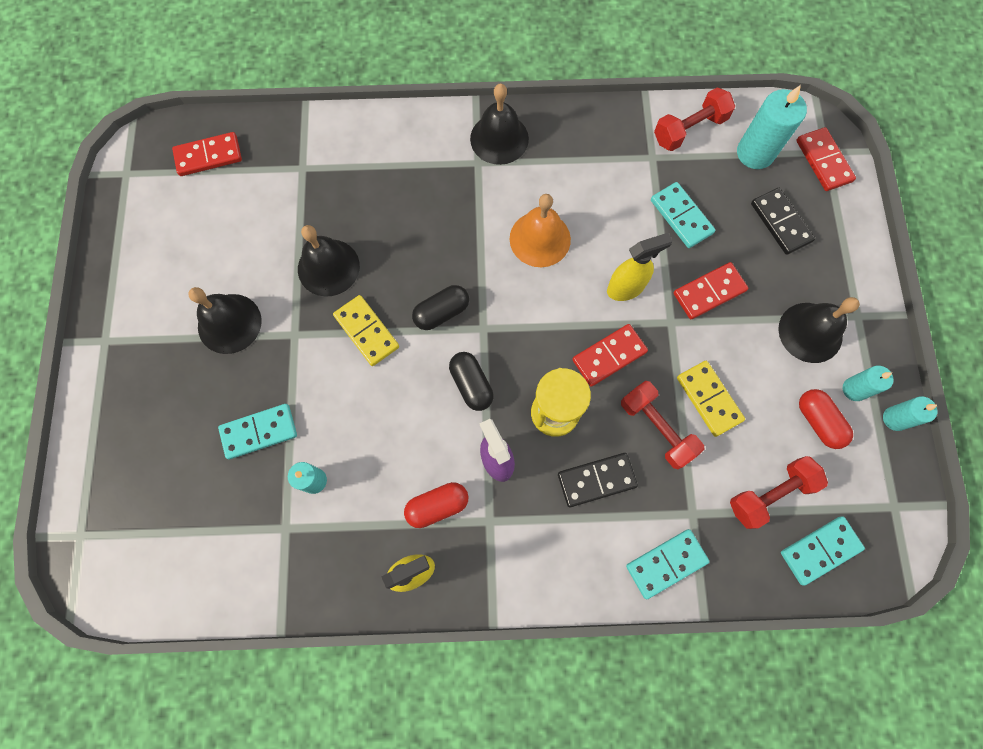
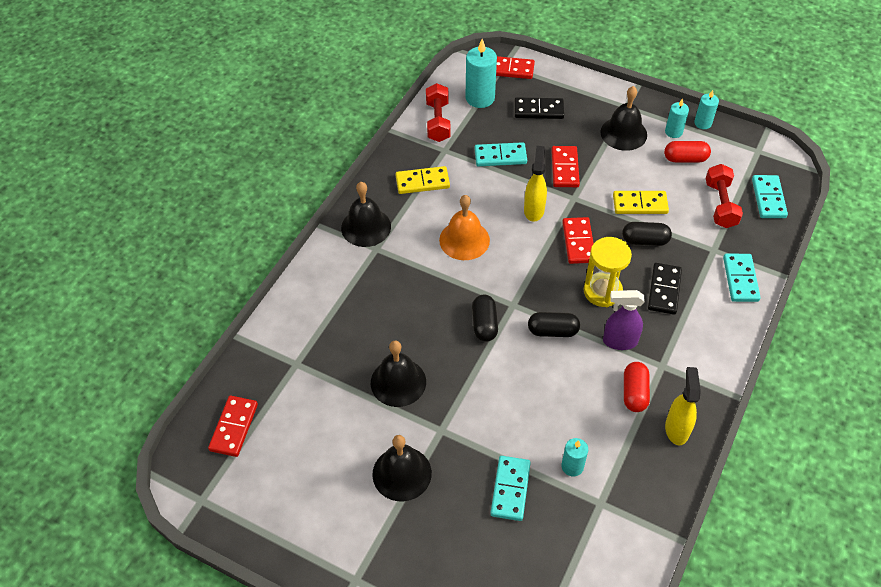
camera: 60 degrees left, 20 degrees down
yellow domino [333,295,399,366] -> yellow domino moved to [396,166,450,194]
red dumbbell [621,381,704,469] -> black capsule [622,222,672,246]

